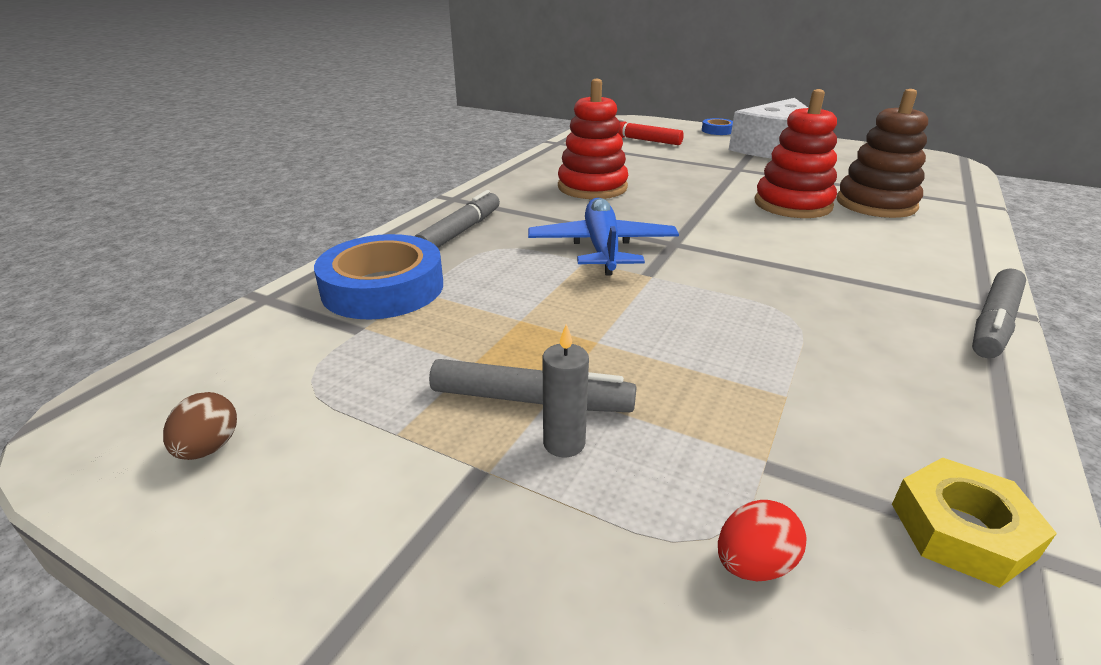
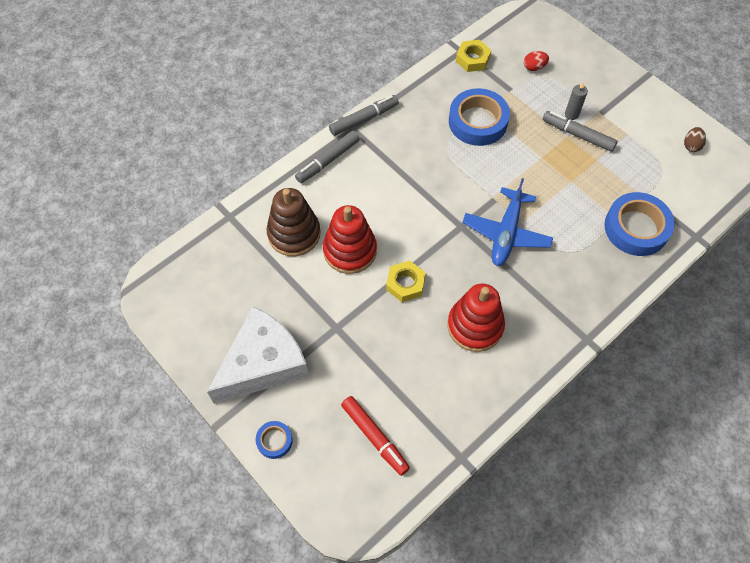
camera: 160 degrees left, 30 degrees up
grey marker [415,190,500,248] -> grey marker moved to [295,131,360,183]
none -> yellow nut [386,260,426,302]
none -> blue tape [449,88,510,146]

